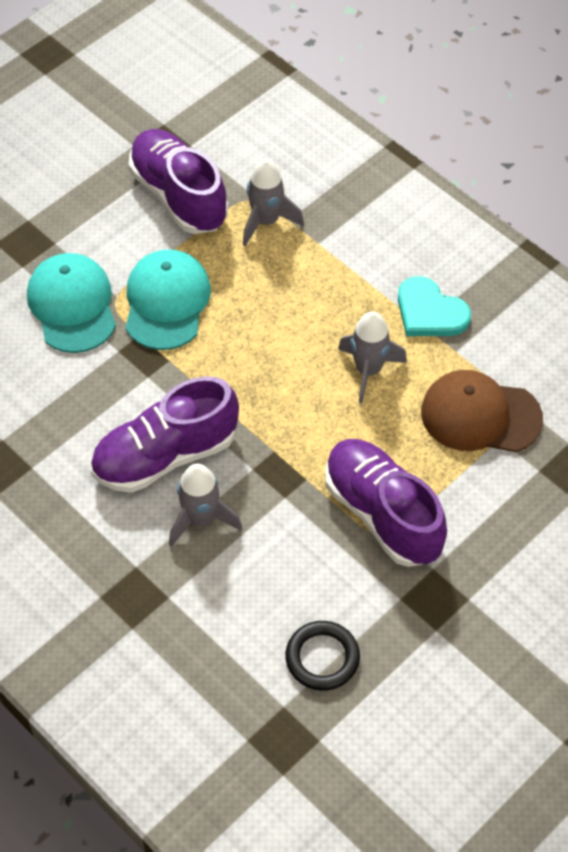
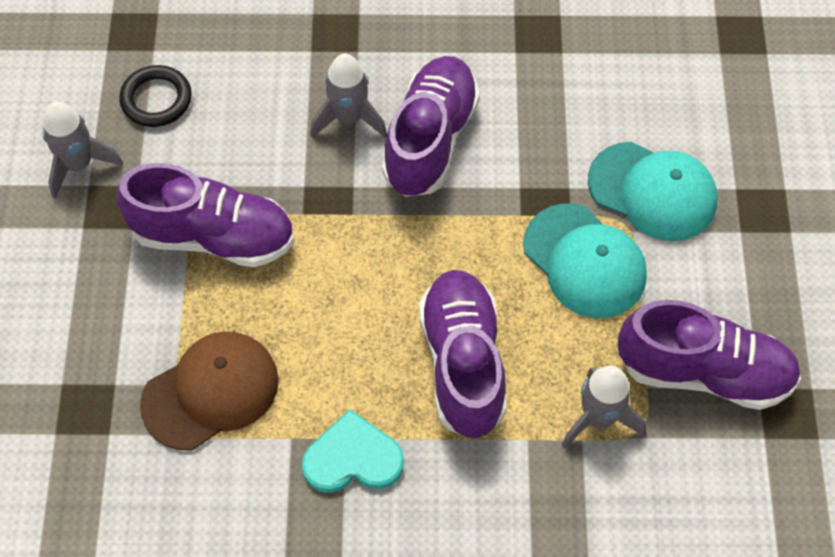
camera: 135 degrees right, 5 degrees up
grey rocket [338,311,407,404] -> grey rocket moved to [42,102,123,199]
none -> purple shoe [419,270,507,438]

